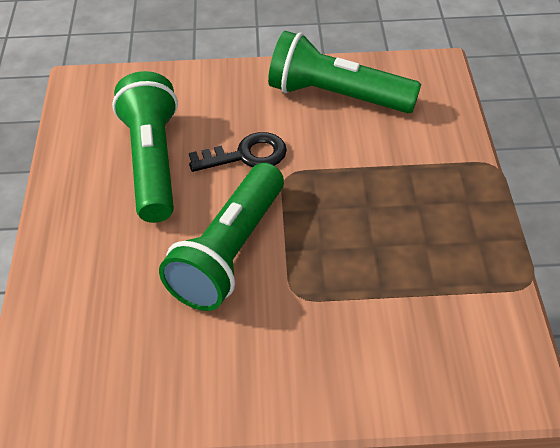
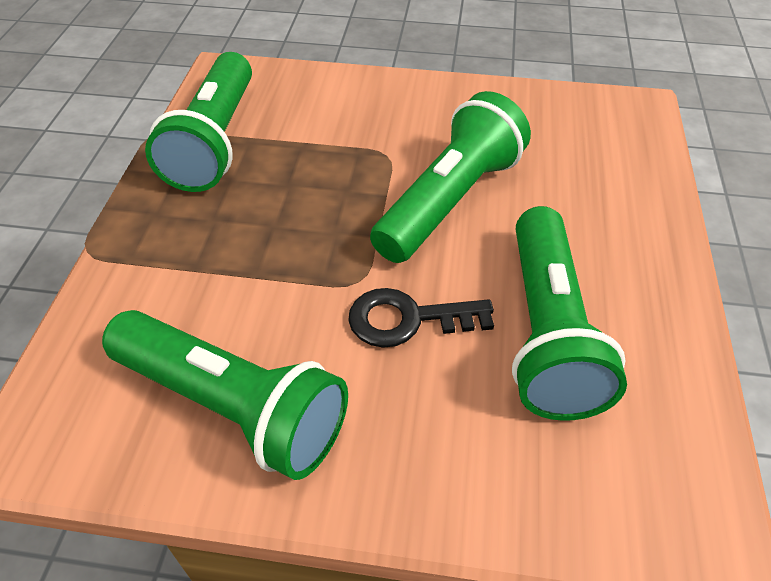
camera: 170 degrees left, 0 degrees up
none -> green flashlight [145,52,252,192]

